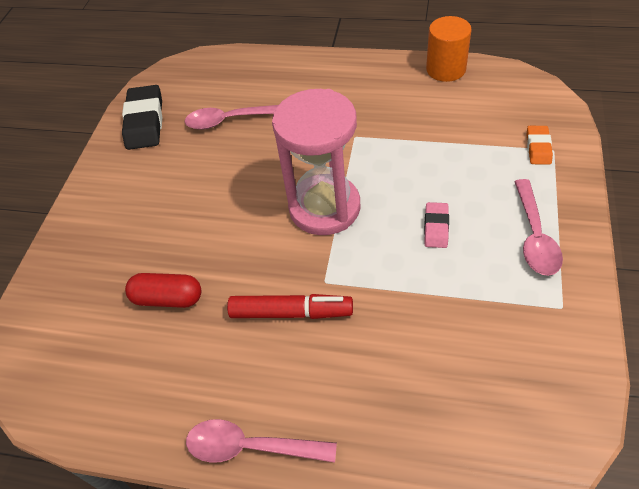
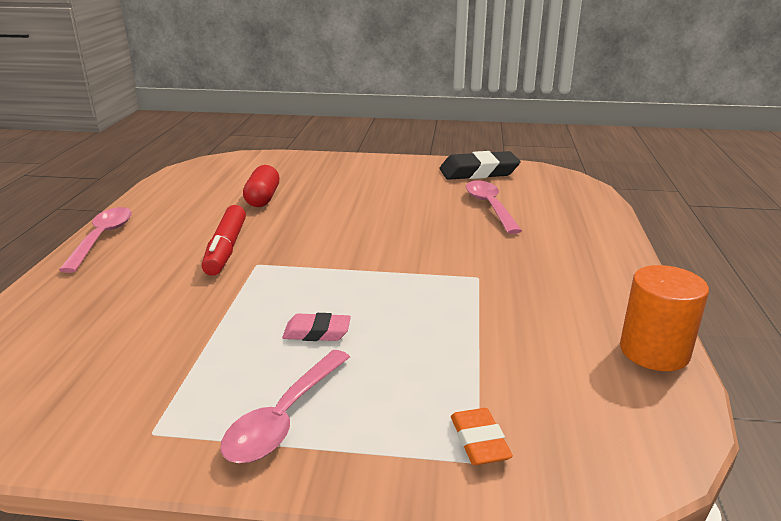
camera: 80 degrees right, 25 degrees down
pink hourglass [272,89,360,235] -> none
pink spoon [514,179,563,276] -> pink spoon turned 60 degrees counterclockwise [220,350,350,463]
orange eraser [527,126,553,165] -> orange eraser turned 75 degrees clockwise [451,408,513,465]

